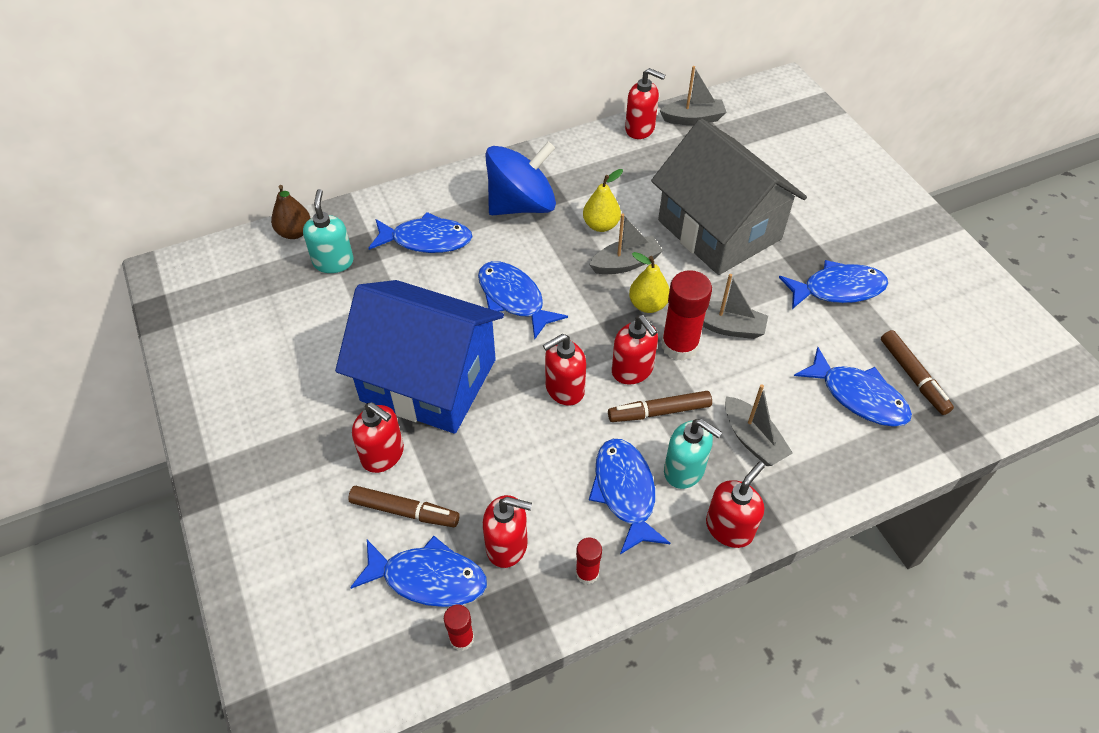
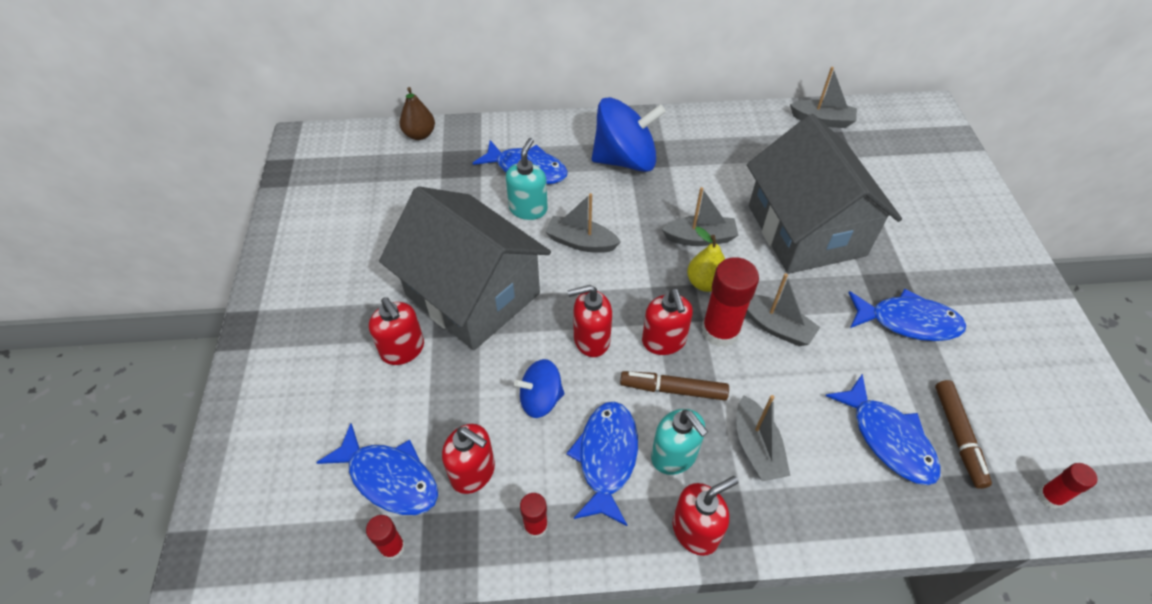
camera: 20 degrees right, 0 degrees up
turquoise soap dispenser [303,189,354,273] -> turquoise soap dispenser moved to [506,138,548,220]
blue house [335,280,504,434] -> grey house [379,186,551,350]
brown marker [348,486,460,527] -> none
blue fish [478,261,568,340] -> grey boat [545,193,621,253]
yellow pear [583,169,623,232] -> none
red soap dispenser [625,68,665,139] -> none
none -> blue spinning top [514,359,564,418]
none -> red glue stick [1038,463,1098,509]

